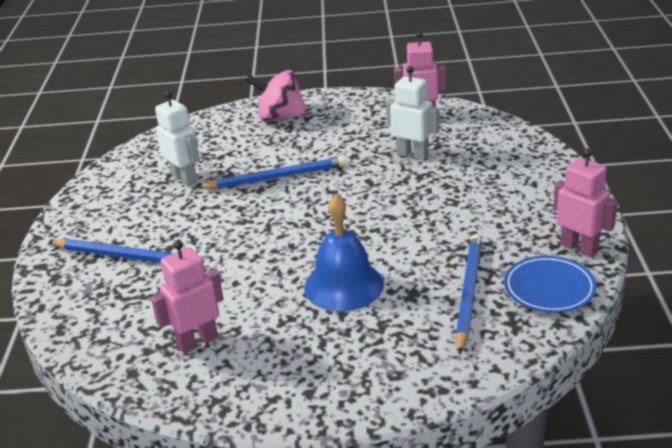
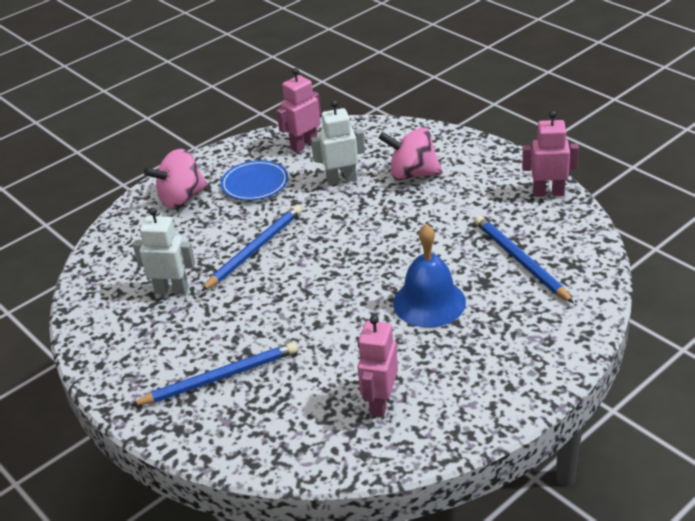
camera: 40 degrees left, 5 degrees up
blue plate [504,256,596,313] -> blue plate moved to [221,160,288,201]
none -> pink spinning top [379,127,442,180]

